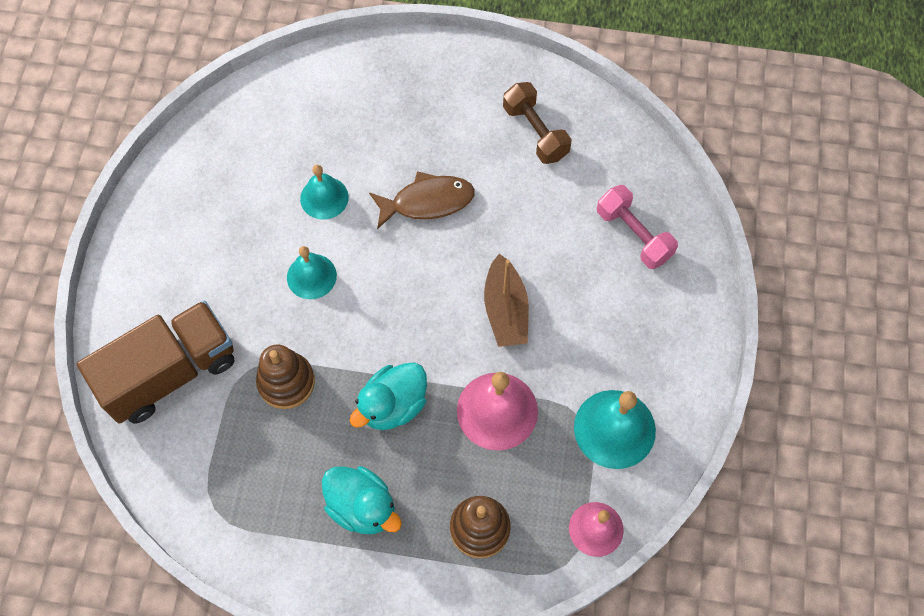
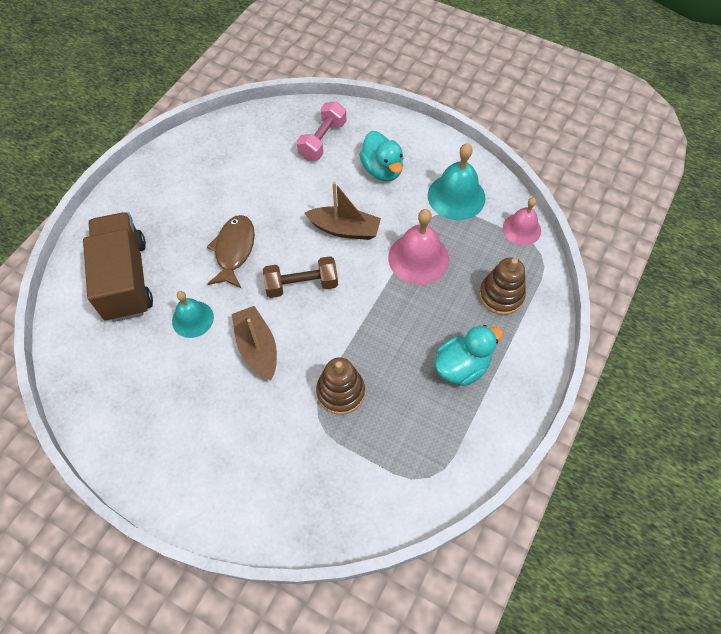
camera: 70 degrees left, 5 degrees down
brown truck [77,301,234,424] -> brown truck moved to [83,212,153,322]
turquoise bell [287,246,337,299] -> brown boat [231,306,277,380]
turquoise duck [350,362,427,430] -> turquoise duck moved to [359,131,404,181]
brown dumbbell [503,82,572,164] -> brown dumbbell moved to [263,256,338,298]
pink dumbbell [597,185,678,269] -> pink dumbbell turned 45 degrees counterclockwise [297,101,346,161]

